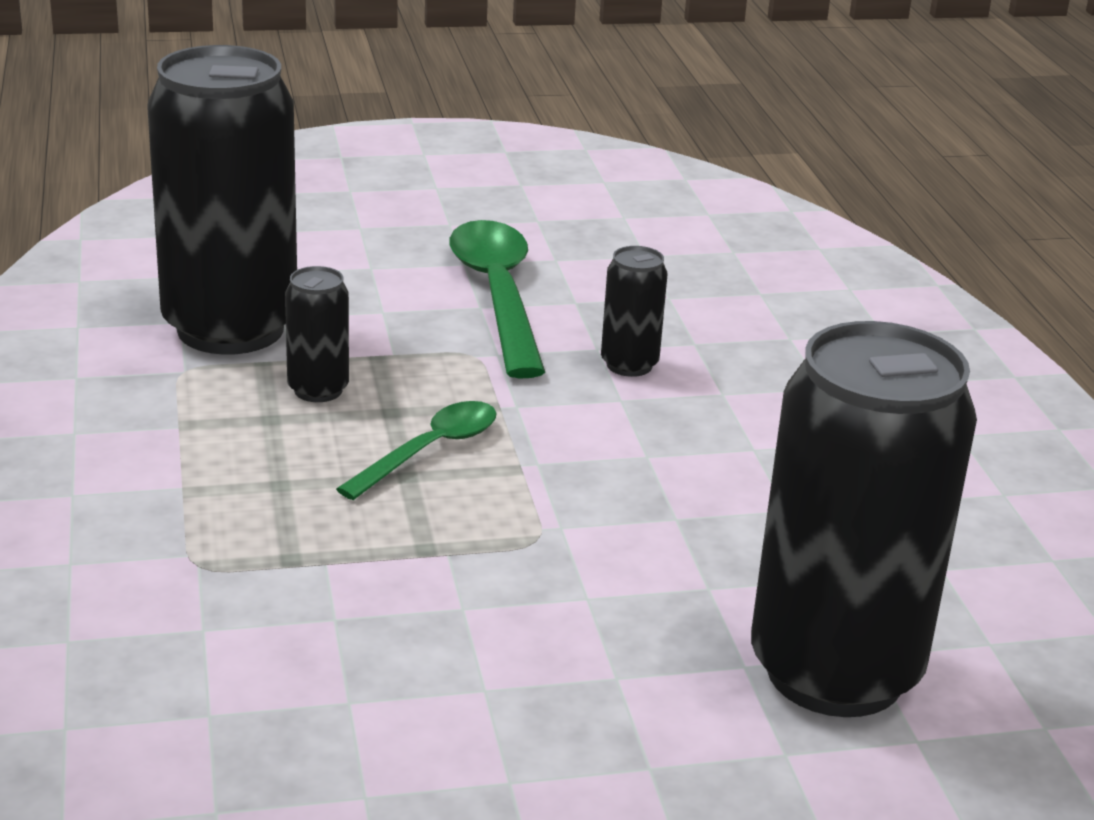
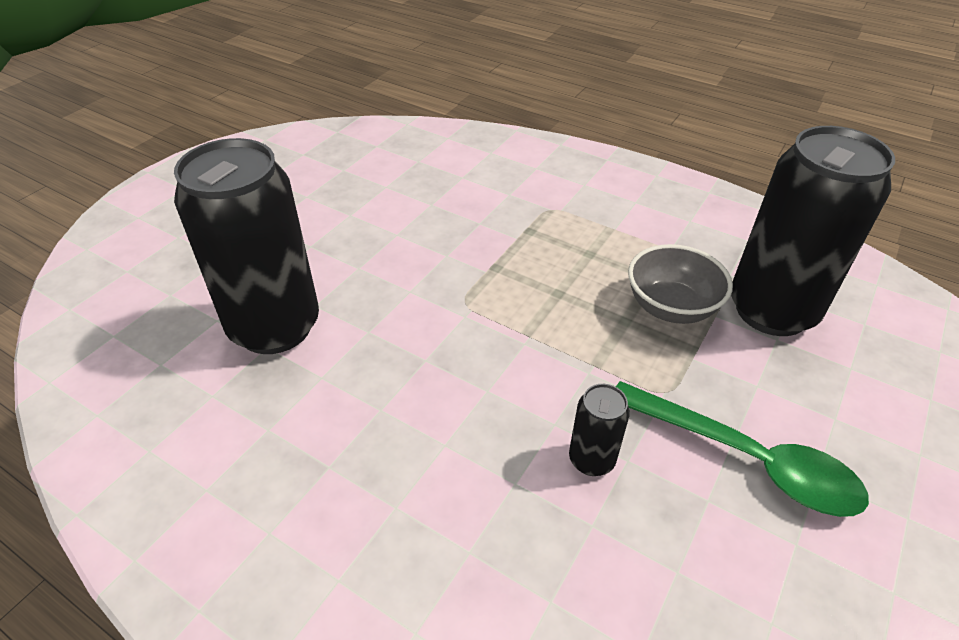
camera: 135 degrees right, 15 degrees up
black can [285,266,349,402] -> grey bowl [628,244,733,324]
green spoon [336,401,497,500] -> none

